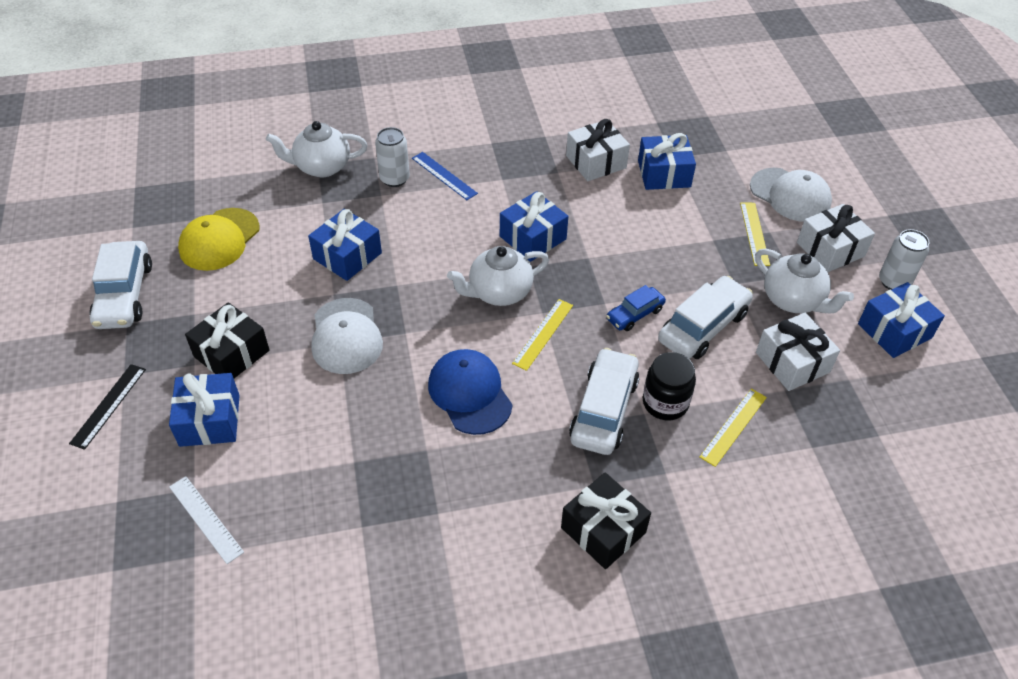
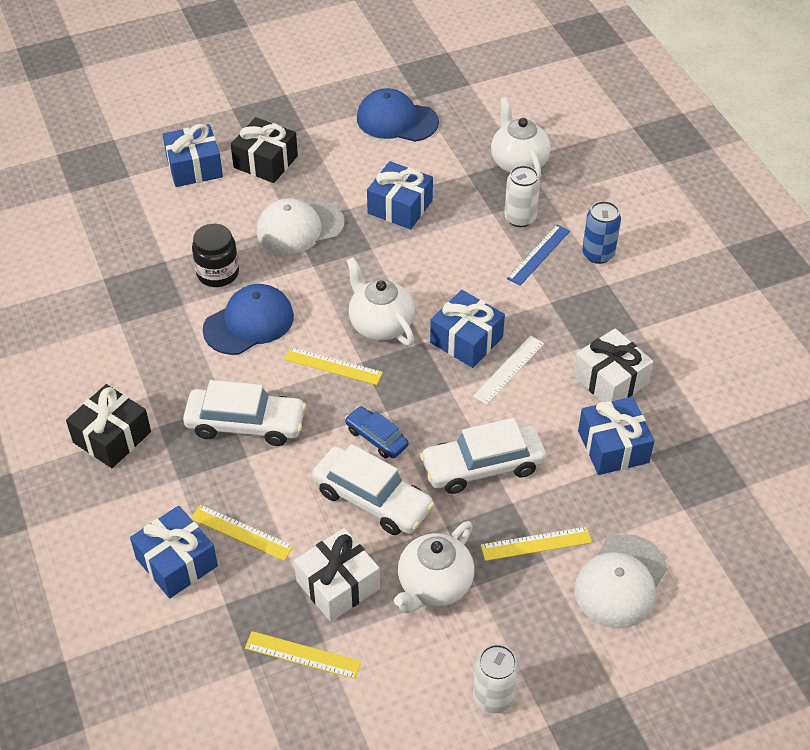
camera: 80 degrees right, 0 degrees up
black ruler [69,364,146,450] -> none
white car [89,241,152,329] -> white car moved to [420,418,546,494]
white ruler [169,476,244,564] -> white ruler moved to [473,336,544,405]
yellow cap [178,208,260,271] -> blue cap [357,88,439,142]
black jar [643,352,696,420] -> black jar moved to [192,224,239,287]
white gift [797,204,875,272] -> none
blue gift [858,282,945,358] -> blue gift moved to [130,506,218,598]
none -> yellow ruler [245,631,361,679]
none -> blue can [582,201,621,264]

